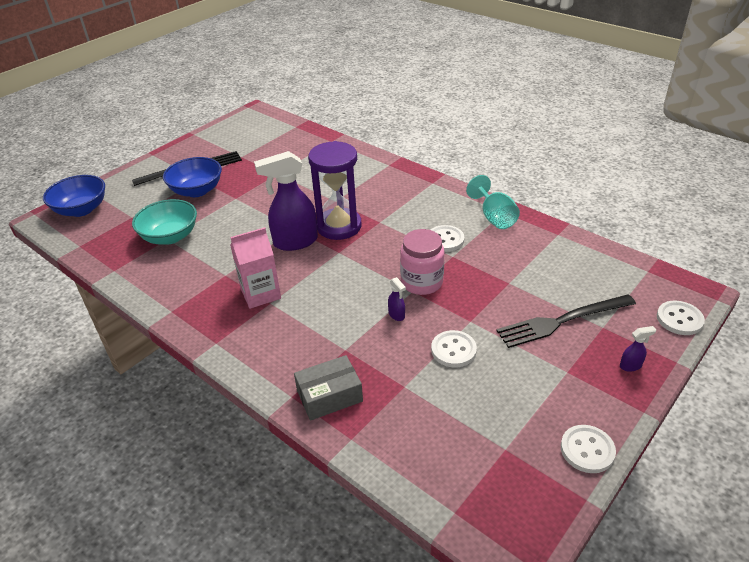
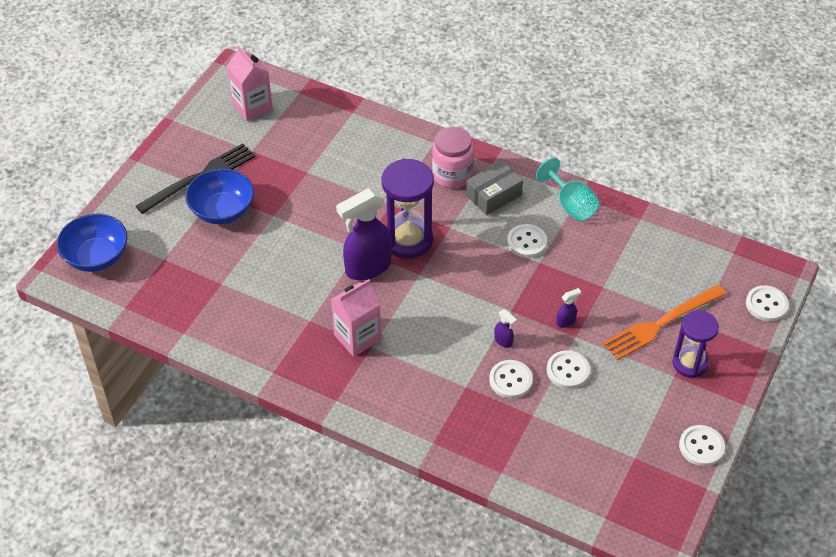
camera: 15 degrees left, 10 degrees up
turquoise bowl [132,199,197,245] -> none
grey box [294,355,363,421] -> grey box moved to [466,161,523,215]
pink jar [400,229,445,295] -> pink jar moved to [432,127,474,188]
black fork [496,294,636,348] -> orange fork [603,285,726,360]
purple spray bottle [620,326,656,372] -> purple spray bottle moved to [556,288,581,328]
none -> pink carton [227,46,273,121]
none -> white button [489,360,533,399]
none -> purple hourglass [672,310,719,378]

